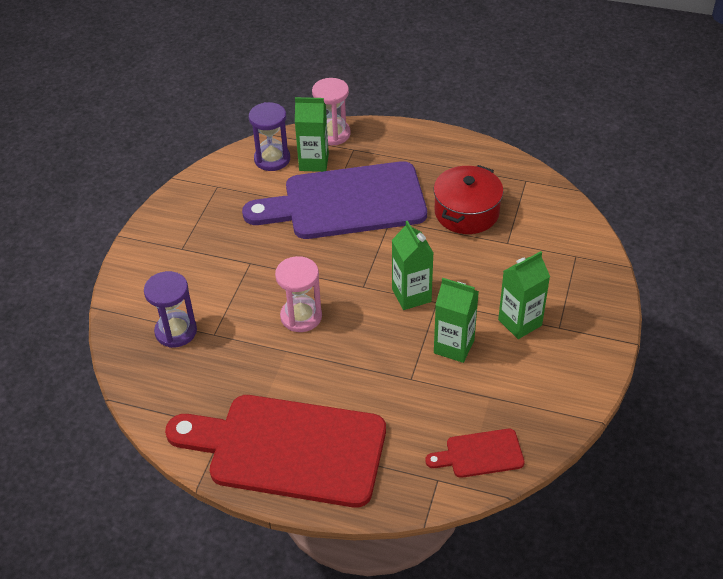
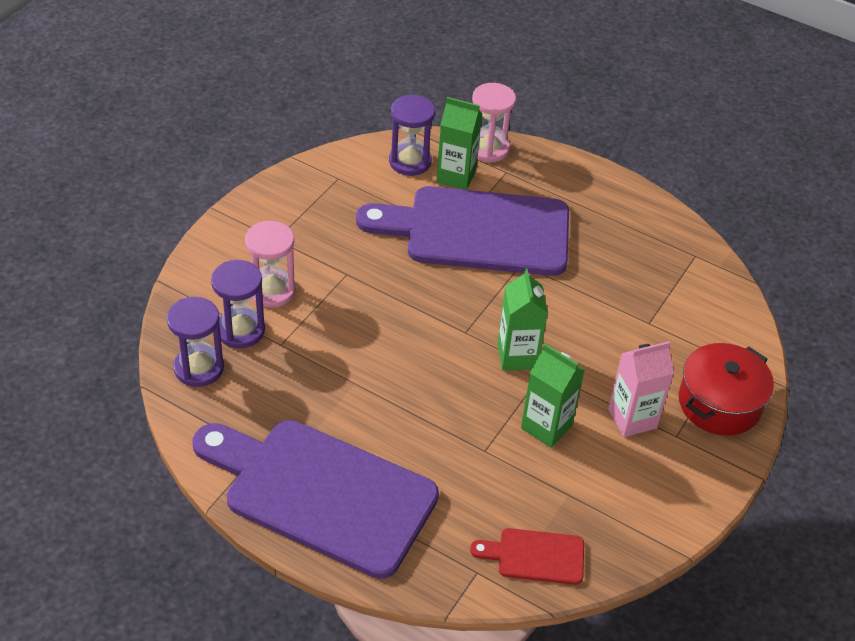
camera: 10 degrees right, 0 degrees up
red cutting board [165,395,386,507] -> purple cutting board [193,420,439,579]
pink hourglass [275,256,322,332] -> pink hourglass moved to [245,221,296,308]
red pot [434,165,503,234] -> red pot moved to [679,343,774,436]
green carton [498,251,550,339] -> pink carton [608,341,674,437]
none -> purple hourglass [167,297,224,387]

